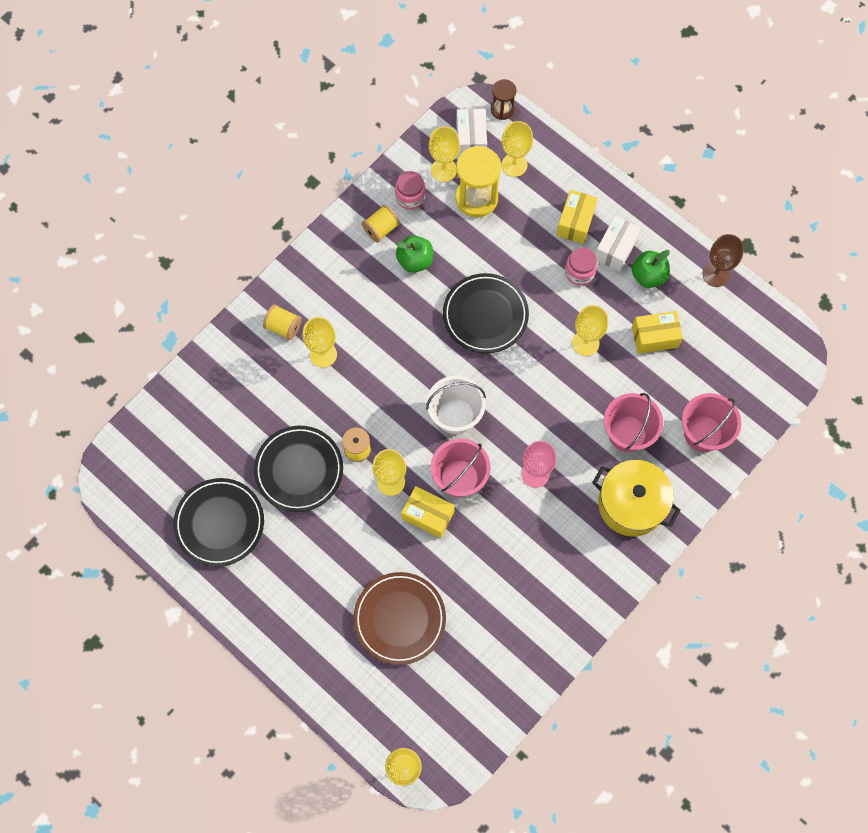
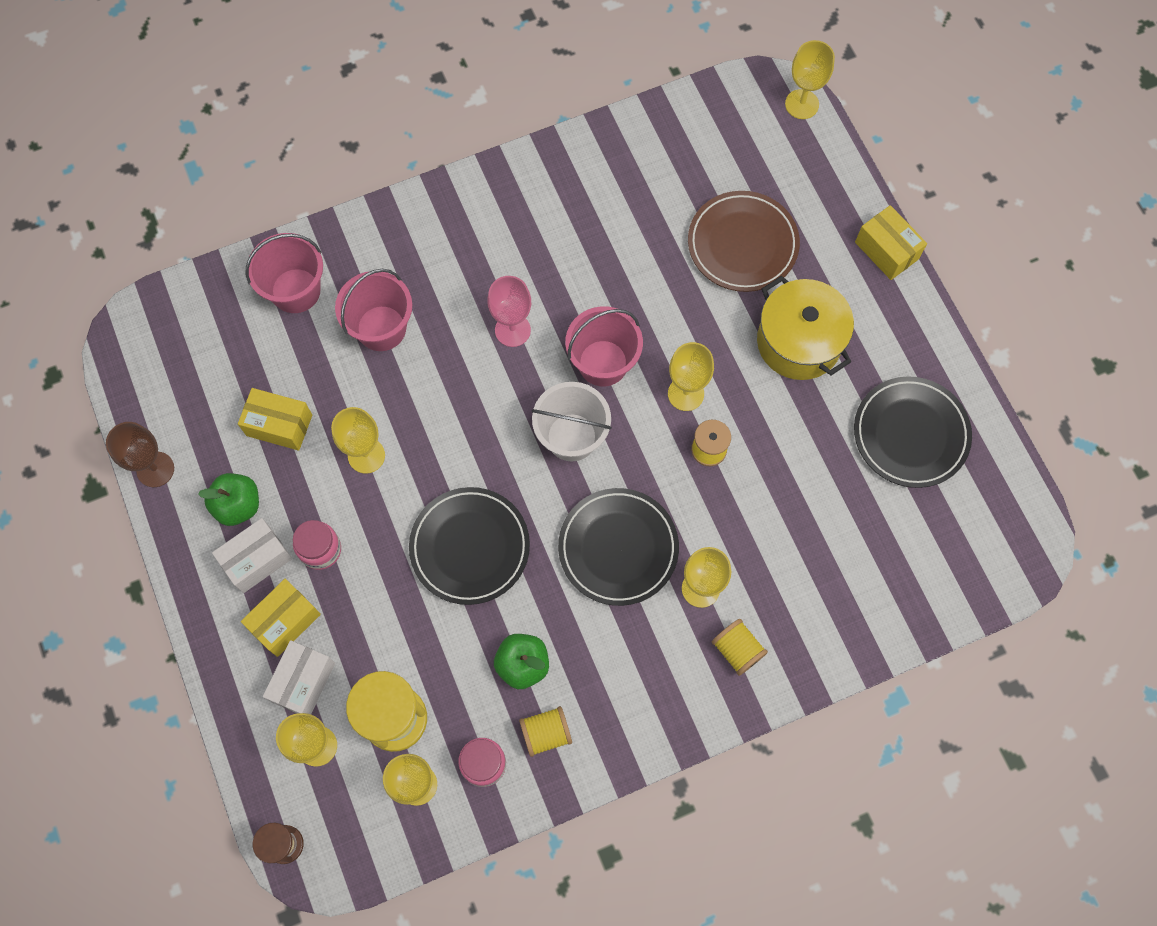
camera: 155 degrees left, 0 degrees up
black plate [254,426,343,512] -> black plate moved to [558,488,679,606]
yellow box [401,486,455,538] -> yellow box moved to [855,205,927,280]
white box [456,108,487,157] -> white box moved to [263,640,335,714]
yellow pot [592,460,680,537] -> yellow pot moved to [757,276,854,380]

